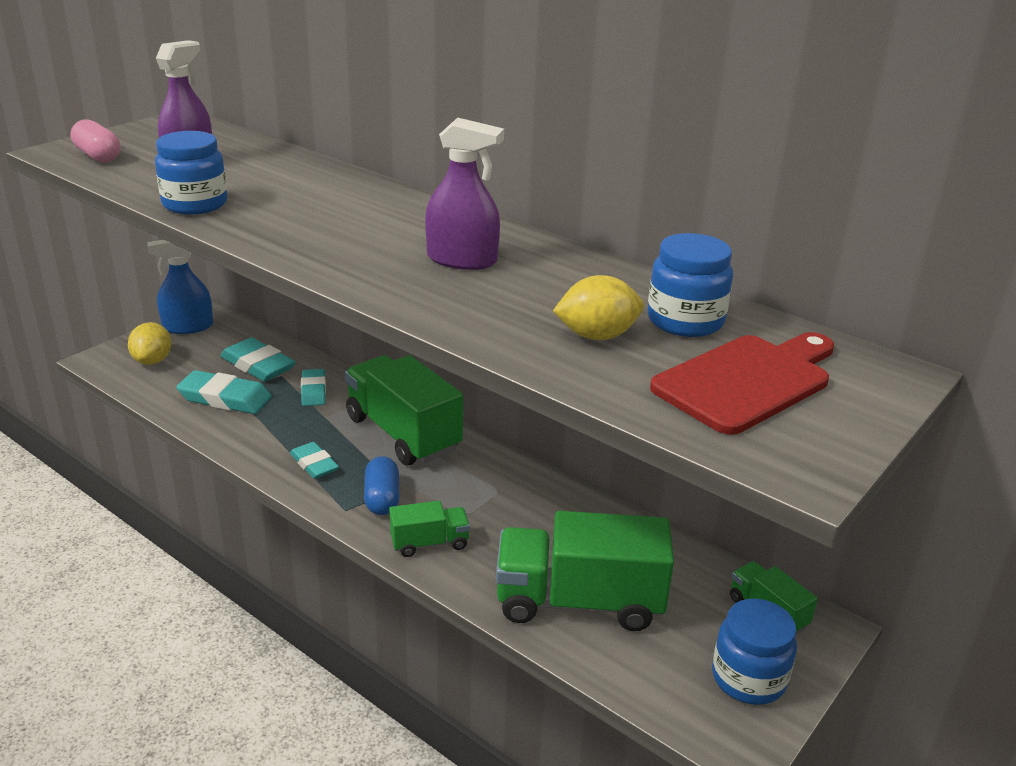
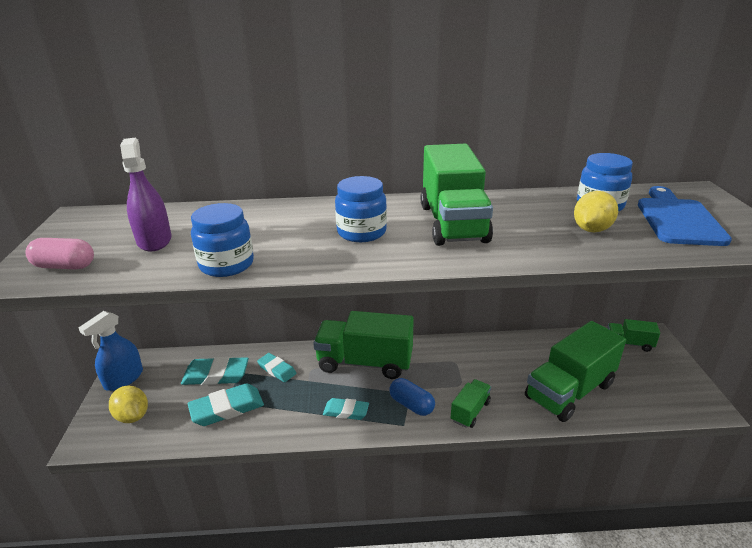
camera: 40 degrees left, 0 degrees up
purple spray bottle [425,117,504,270] -> green truck [421,144,493,246]
red cutting board [650,332,834,435] -> blue cutting board [638,186,732,246]
blue jar [712,599,797,705] -> blue jar moved to [335,176,387,242]

